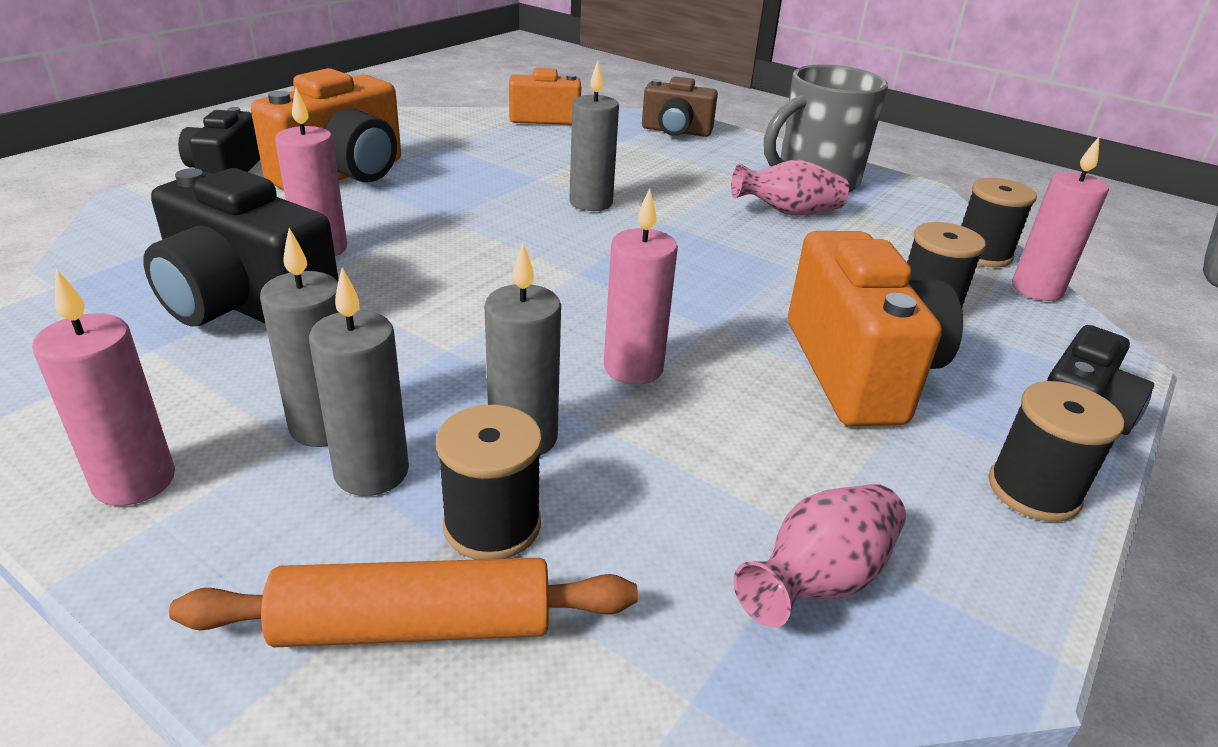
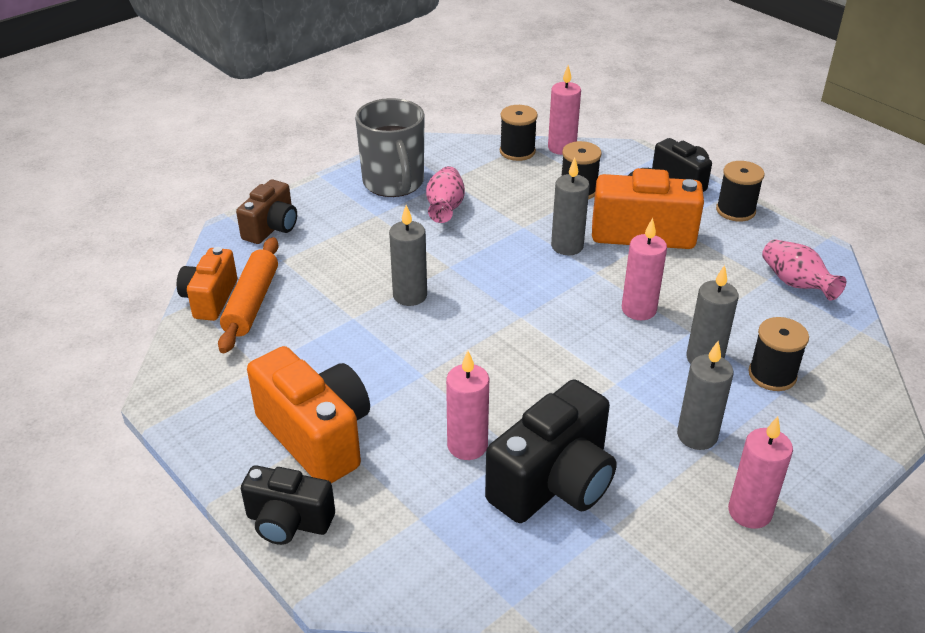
camera: 75 degrees left, 5 degrees up
orange rolling pin [169,558,638,647] -> orange rolling pin moved to [218,237,279,353]
grey candle [309,268,409,496] -> grey candle moved to [551,158,590,255]

